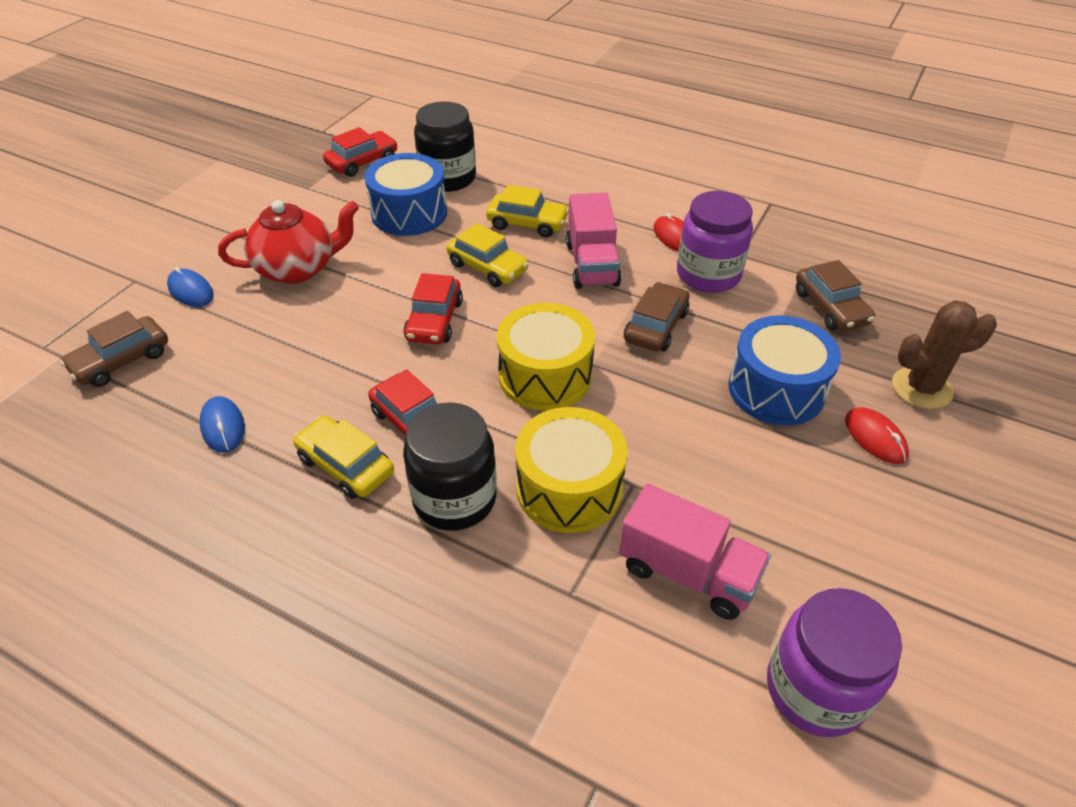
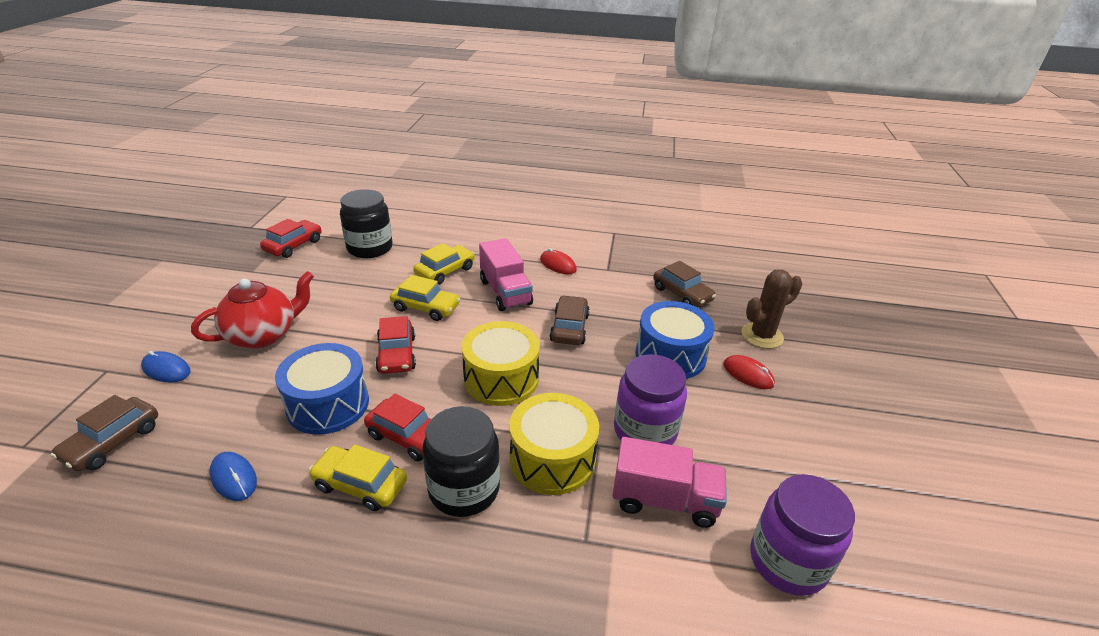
camera: 20 degrees left, 10 degrees down
blue drum [364,153,447,236] -> blue drum moved to [275,343,369,435]
yellow car [486,185,569,238] -> yellow car turned 45 degrees counterclockwise [413,243,475,285]
purple jar [677,191,753,293] -> purple jar moved to [614,354,687,445]

